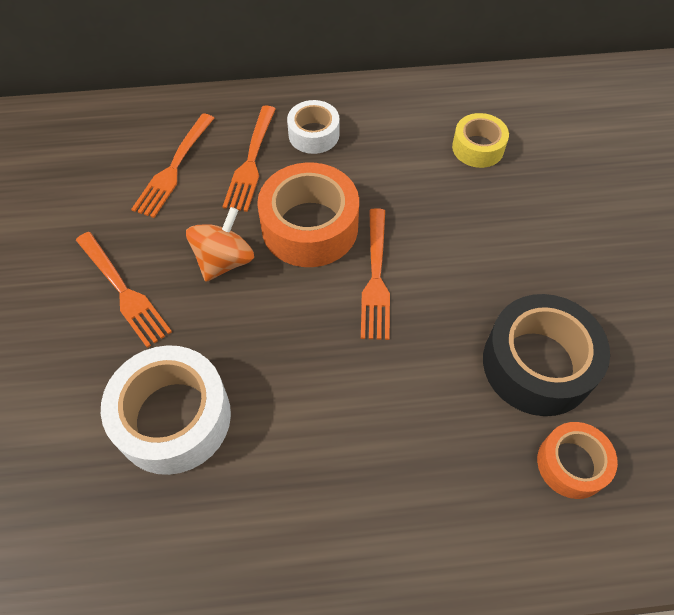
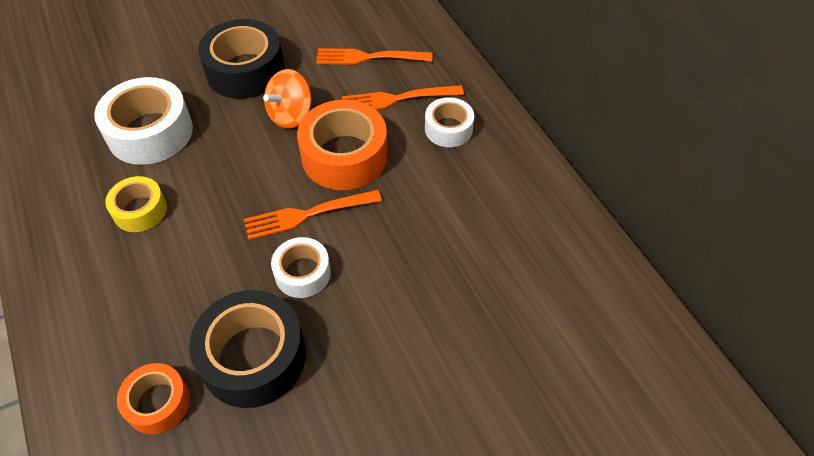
camera: 70 degrees right, 5 degrees down
orange fork [76,232,172,348] -> black tape [198,19,285,99]
orange spinning top [186,207,254,282] -> orange spinning top turned 120 degrees clockwise [263,69,312,129]
yellow tape [452,113,509,168] -> yellow tape moved to [105,176,167,232]
none -> white tape [271,237,331,298]

